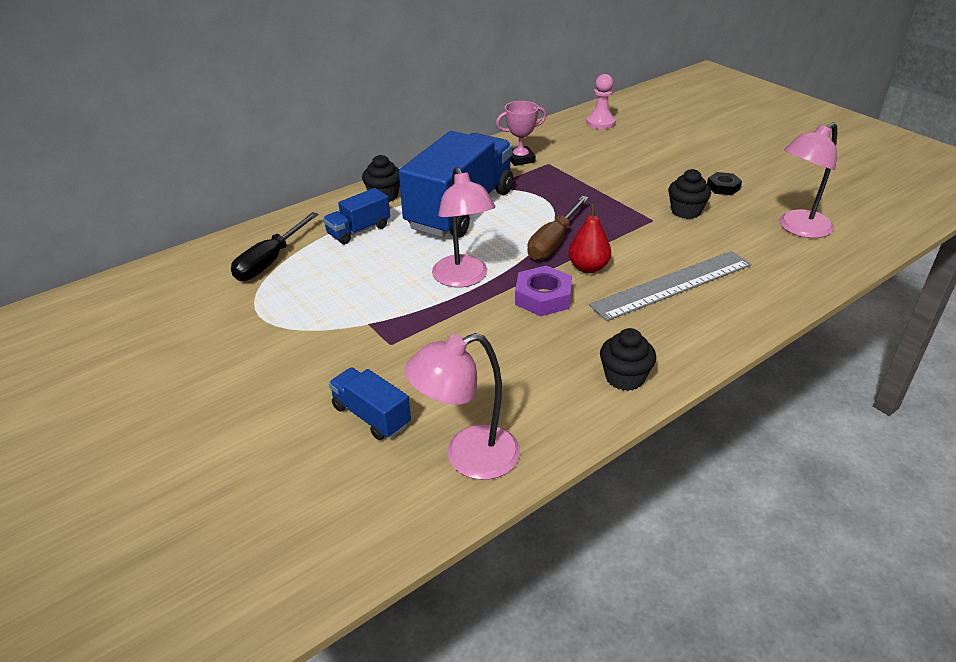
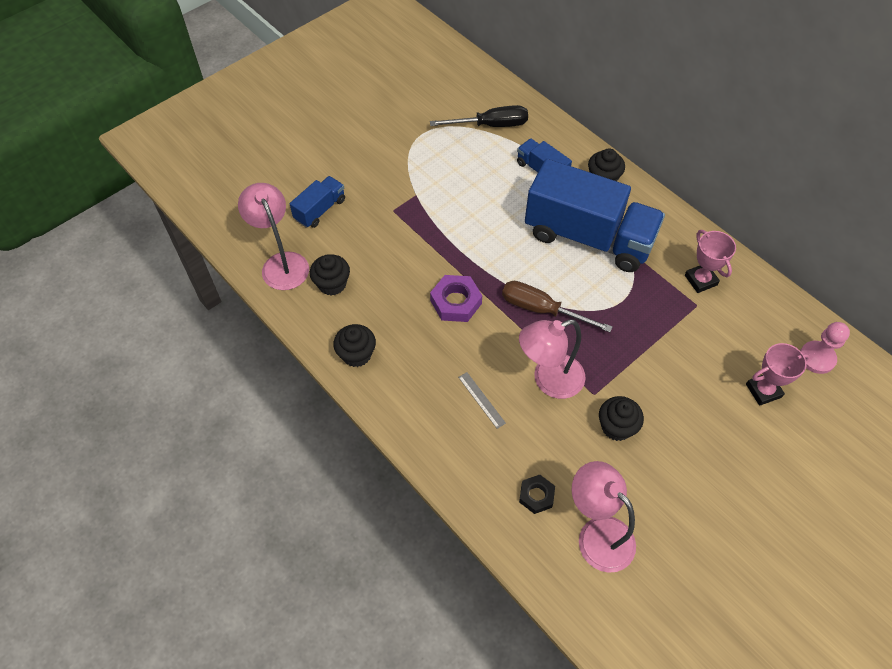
camera: 85 degrees right, 20 degrees up
black screwdriver [231,212,319,281] -> black screwdriver turned 150 degrees clockwise [430,105,528,127]
pink lamp [432,167,495,288] -> pink lamp moved to [519,319,586,399]
red pear [568,203,611,273] -> none
grey ruler [589,251,752,321] -> grey ruler [458,372,506,429], size x0.41
black nut [707,172,742,195] -> black nut moved to [519,475,555,514]
none -> black cupcake [310,254,350,296]
none -> pink trophy [746,343,810,406]

